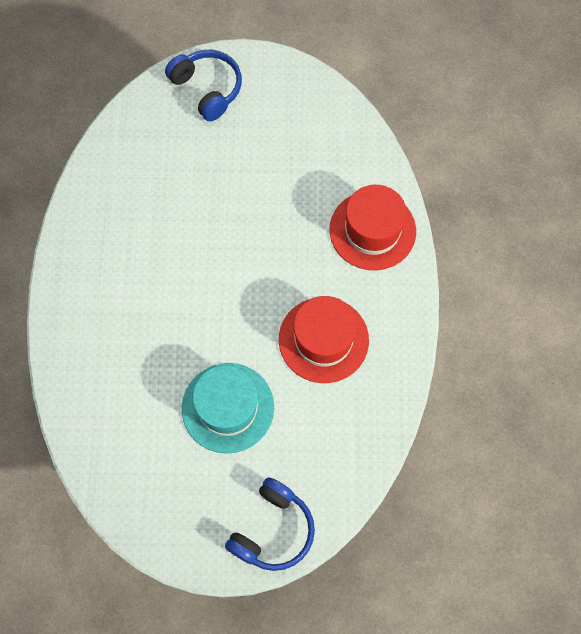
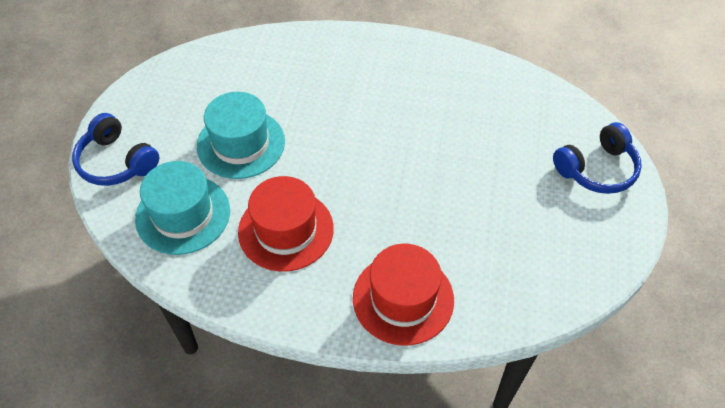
camera: 100 degrees right, 15 degrees down
none -> turquoise hat [135,161,230,255]

